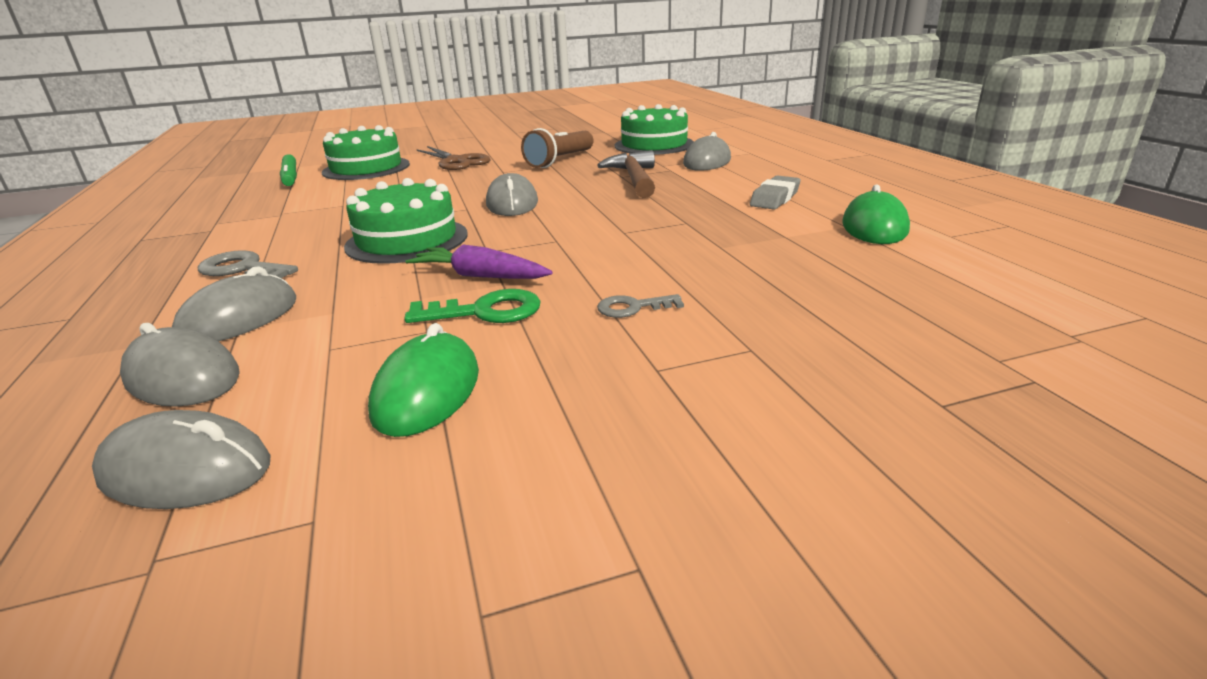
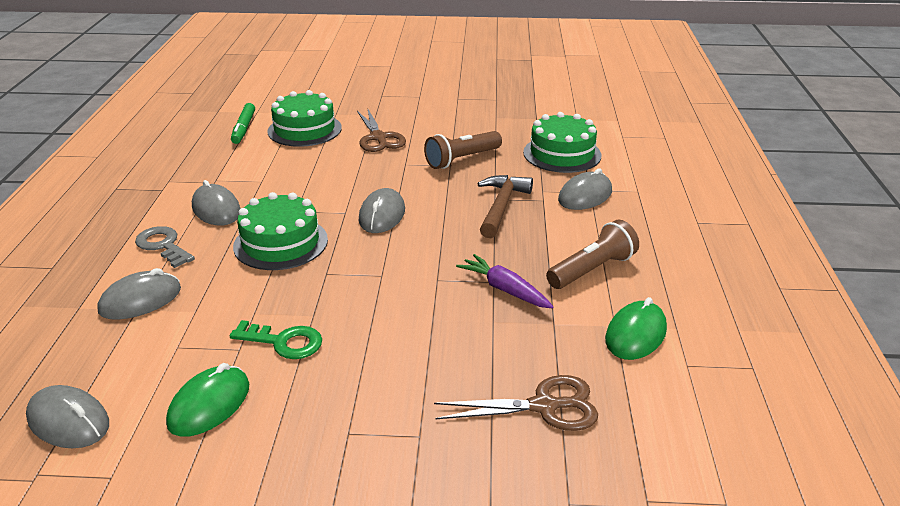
camera: 20 degrees right, 5 degrees up
grey mouse [120,323,240,407] -> grey mouse moved to [192,180,241,225]
purple carrot [405,245,553,279] -> purple carrot moved to [456,254,553,309]
grey key [597,294,684,318] -> none
grey eraser [750,175,801,209] -> brown flashlight [546,220,639,289]
none -> brown scissors [434,375,598,431]

